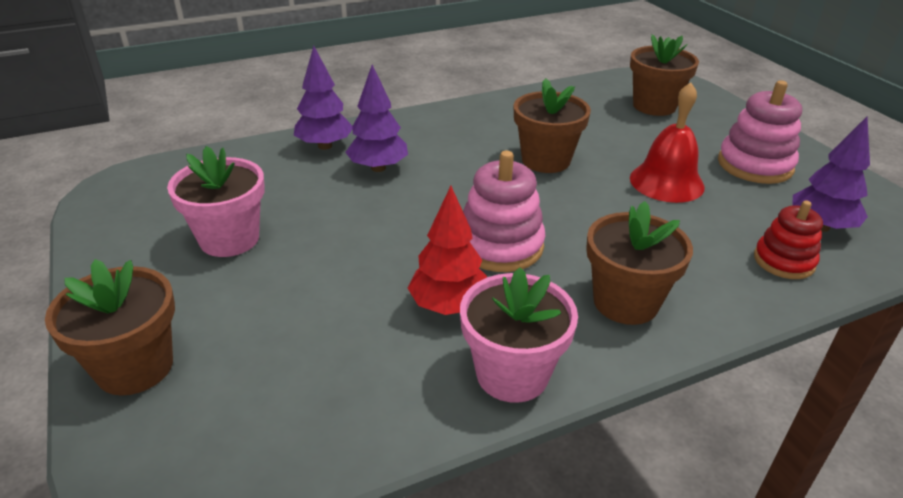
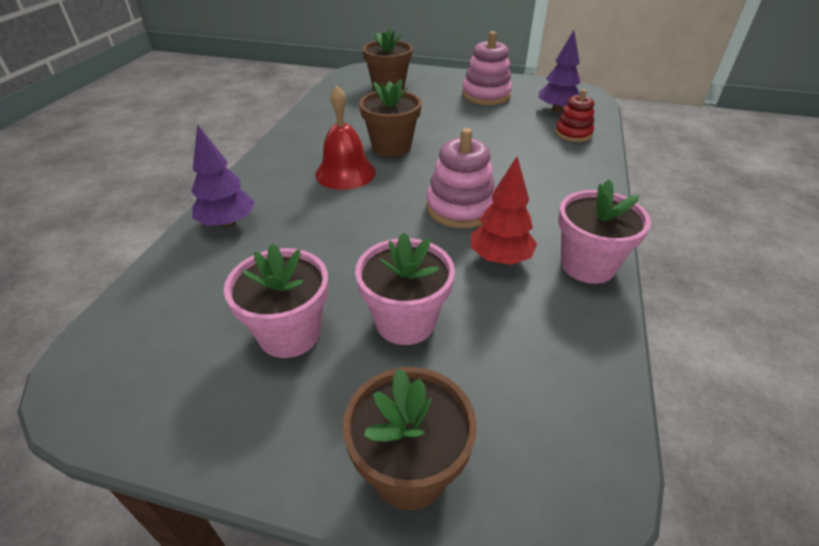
camera: 50 degrees left, 5 degrees up
purple tree [345,65,408,172] -> none
brown flower pot [586,201,693,325] -> none
red bell [630,82,705,203] -> red bell moved to [315,86,376,190]
none -> pink flower pot [355,232,455,345]

